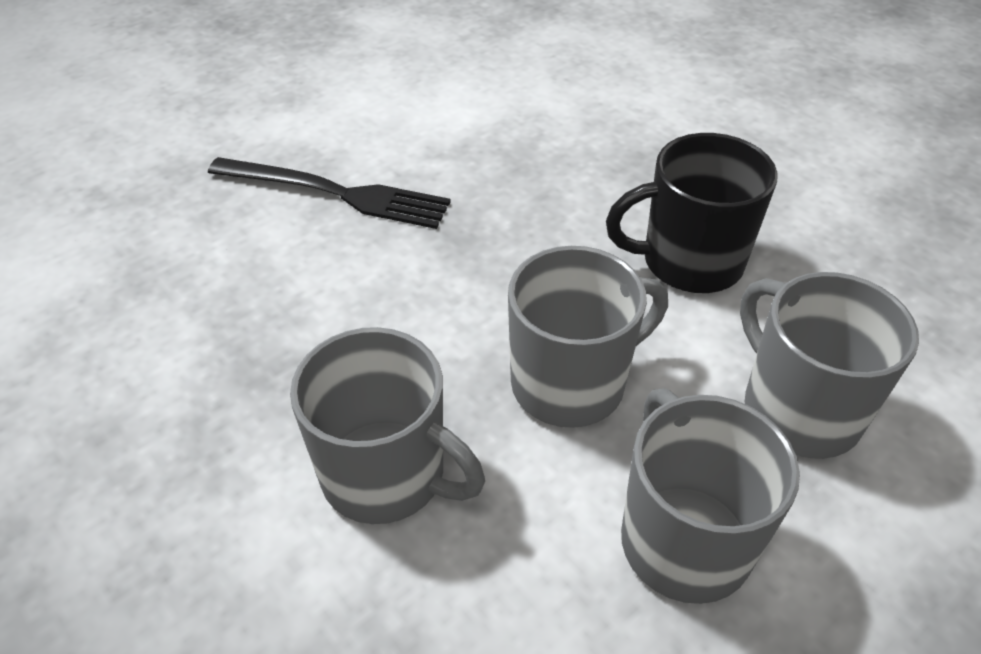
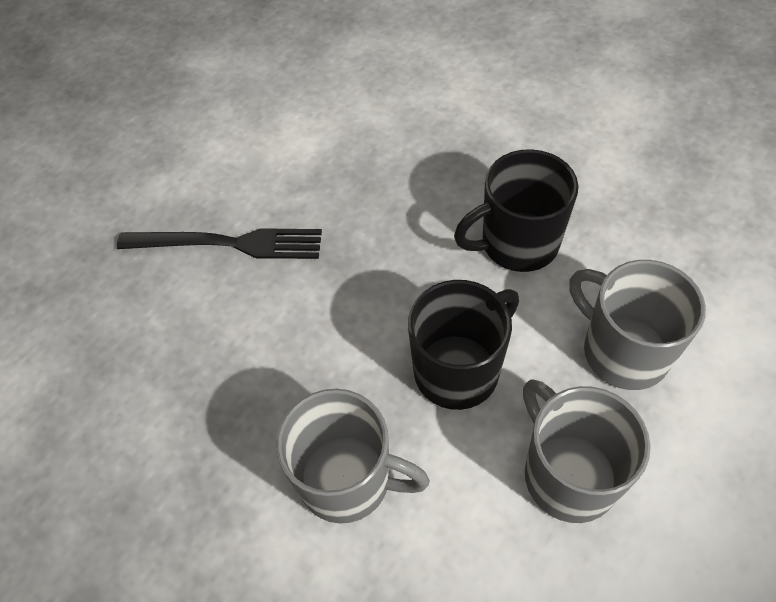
camera: 10 degrees left, 10 degrees up
grey mug [508,246,668,428] -> black mug [408,280,519,410]

